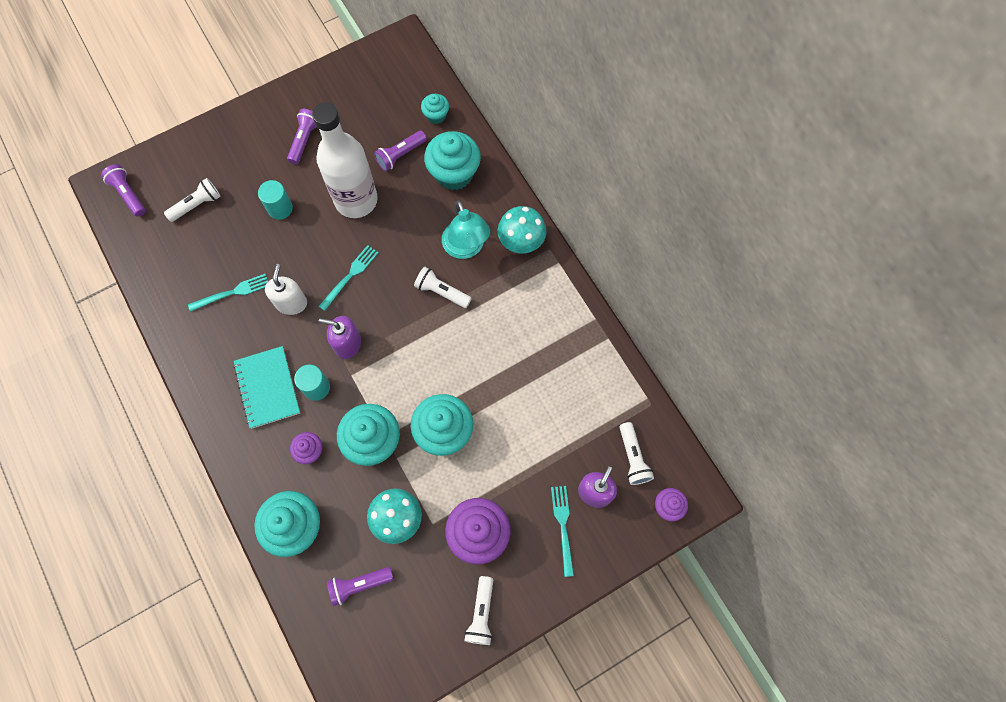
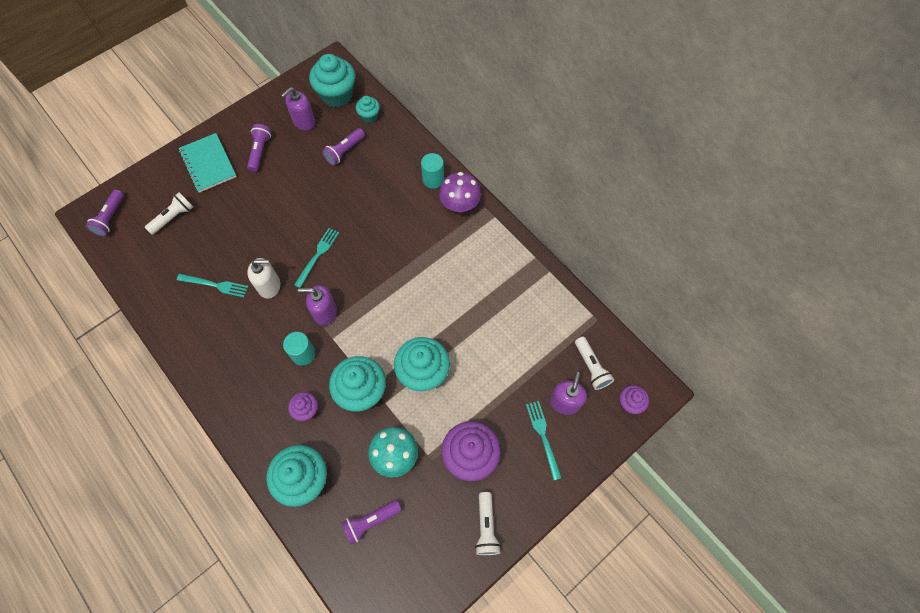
camera: 10 degrees left, 5 degrees down
purple flashlight [101,164,146,217] -> purple flashlight turned 120 degrees counterclockwise [86,190,124,236]
turquoise fork [188,274,268,312] -> turquoise fork turned 45 degrees clockwise [177,274,249,297]
turquoise notebook [233,346,300,429] -> turquoise notebook moved to [179,133,237,193]
turquoise cylinder [258,180,293,220] -> turquoise cylinder moved to [421,153,444,189]
white soap dispenser [265,264,307,315] -> white soap dispenser turned 90 degrees clockwise [247,258,280,298]
white bottle [312,102,378,218] -> none
white flashlight [414,267,472,308] -> none
turquoise cupcake [424,131,481,190] -> turquoise cupcake moved to [309,54,355,107]
turquoise lamp [442,201,490,259] -> none
turquoise mushroom [498,206,547,254] -> purple mushroom [439,172,481,212]
none -> purple soap dispenser [281,87,315,130]

